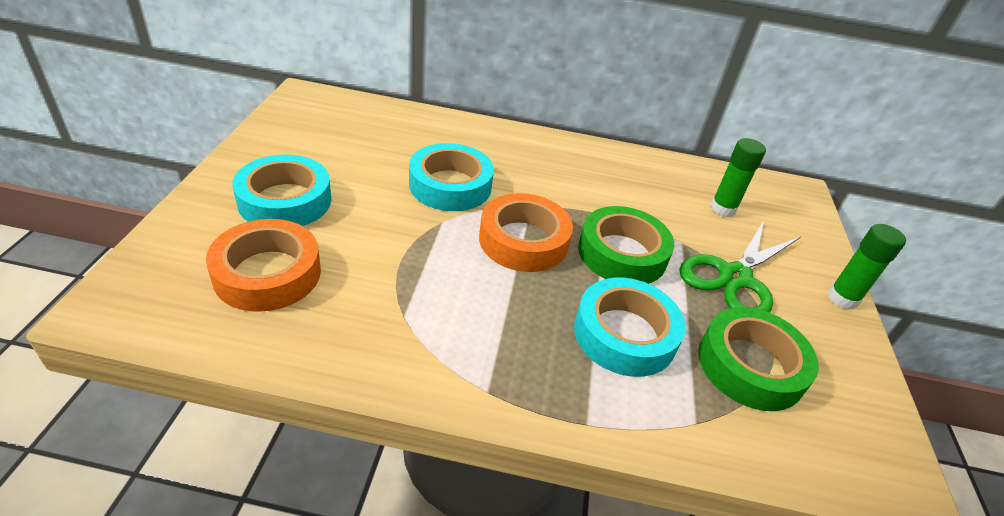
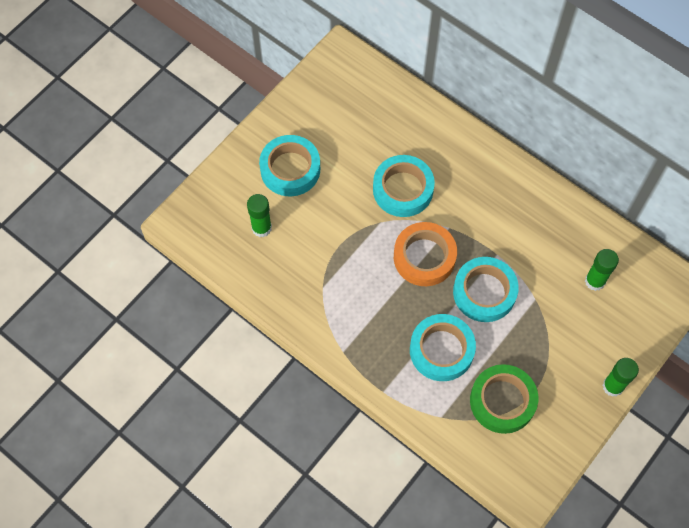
camera: 35 degrees right, 25 degrees up
orange tape [206,219,321,312] -> green glue stick [247,194,272,237]
green tape [578,206,674,284] -> turquoise tape [453,257,519,322]
green scissors [679,220,800,313] -> none

